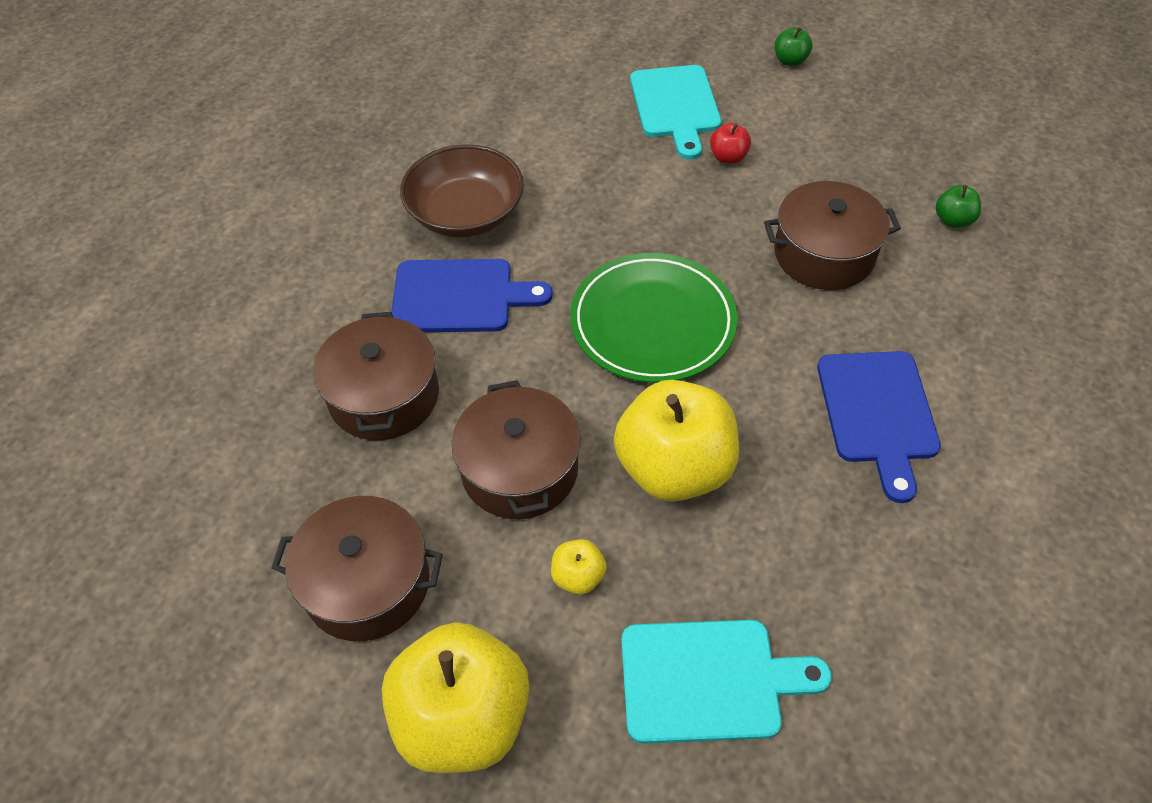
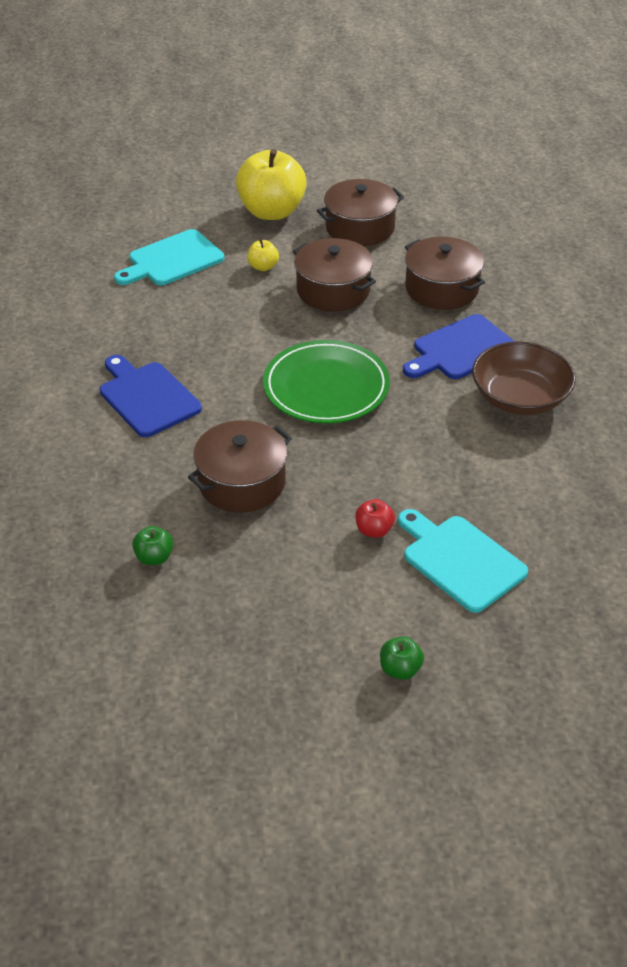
camera: 145 degrees right, 10 degrees down
yellow apple [614,380,739,502] -> none

